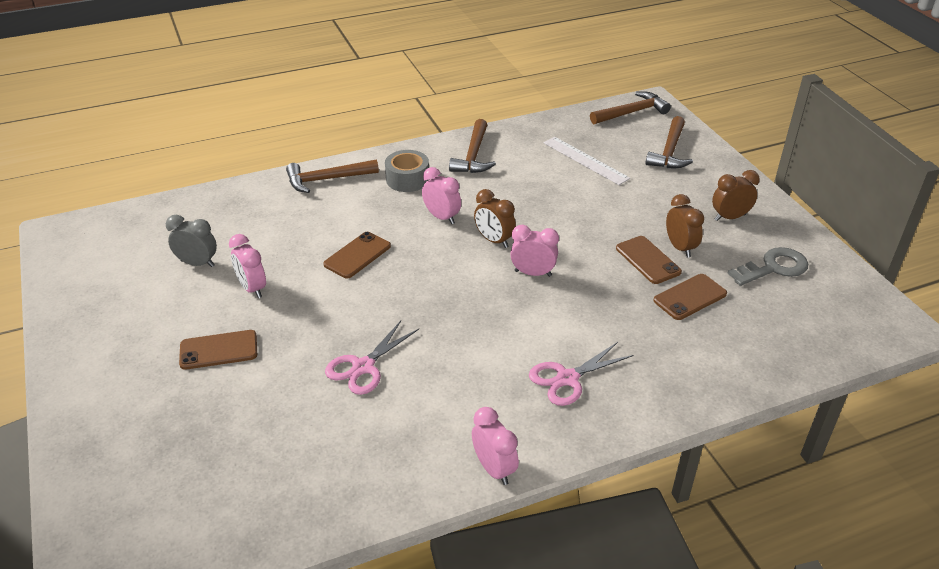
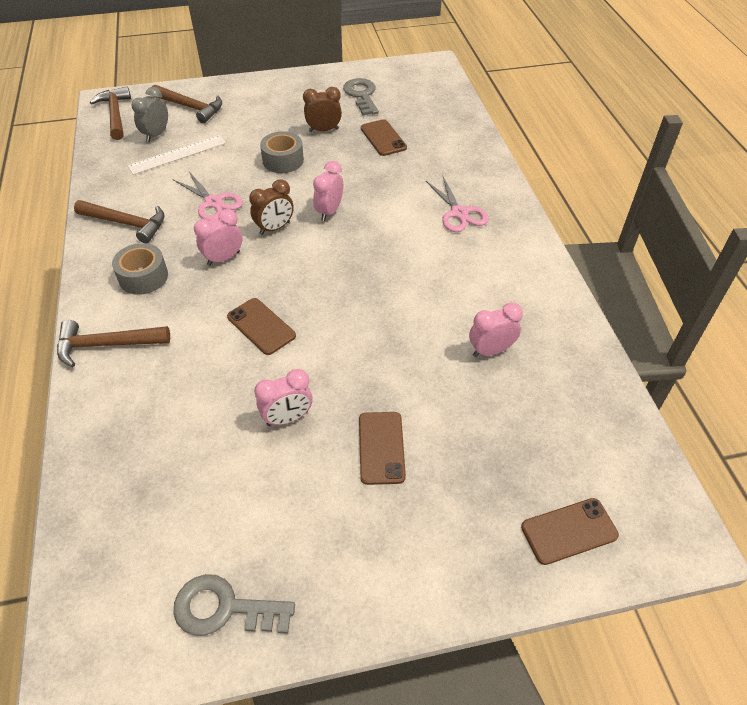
camera: 80 degrees left, 10 degrees up
grey clock [166,215,217,267] -> grey clock moved to [132,87,168,142]
brown hammer [286,159,379,193] -> brown hammer turned 90 degrees clockwise [57,320,170,367]
pink scissors [325,321,419,395] -> pink scissors moved to [174,172,243,221]
pink clock [472,407,519,485] -> pink clock moved to [469,302,523,357]
brown phone [616,236,682,284] -> brown phone moved to [521,498,619,565]
brown clock [712,170,760,221] -> none
none -> grey key [173,574,295,636]
none -> grey tape [260,131,304,173]

